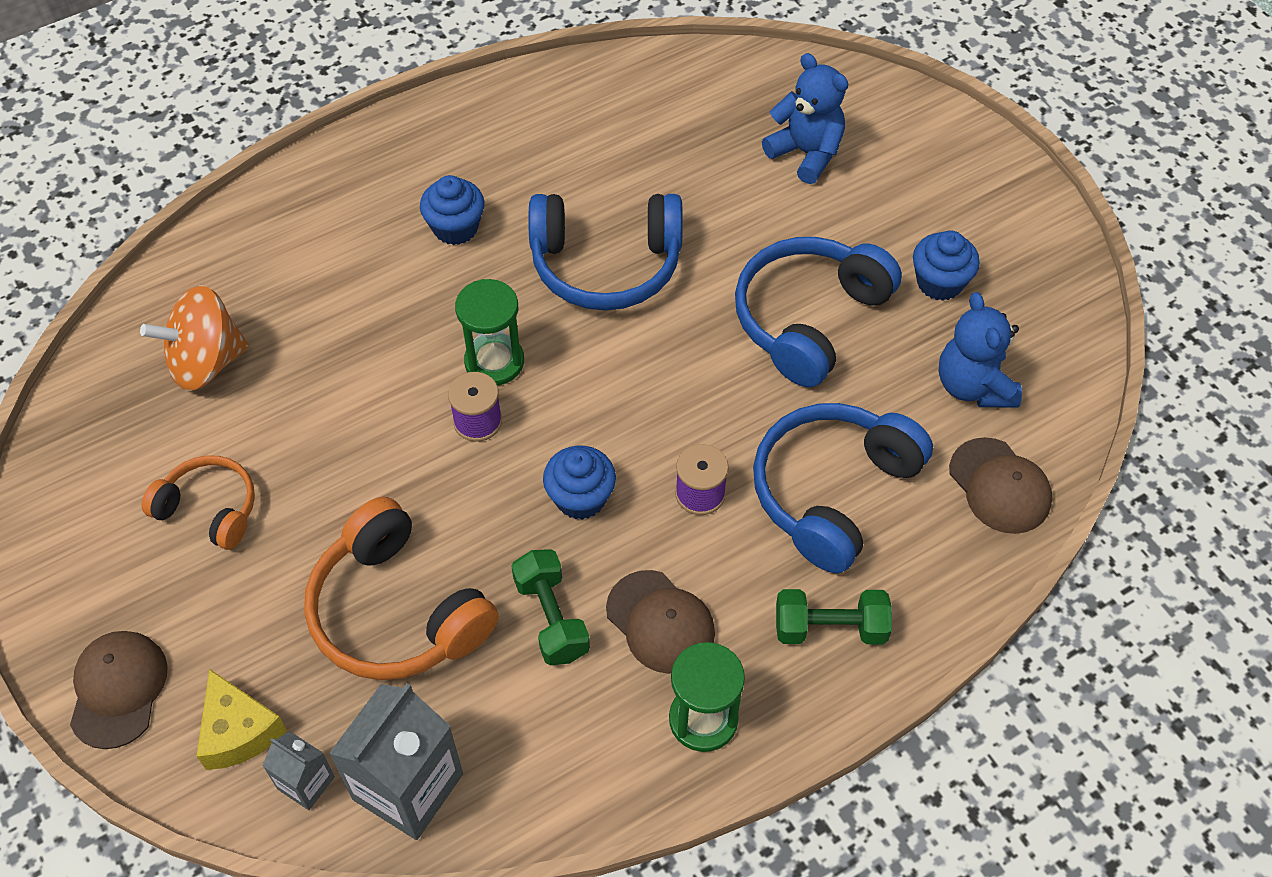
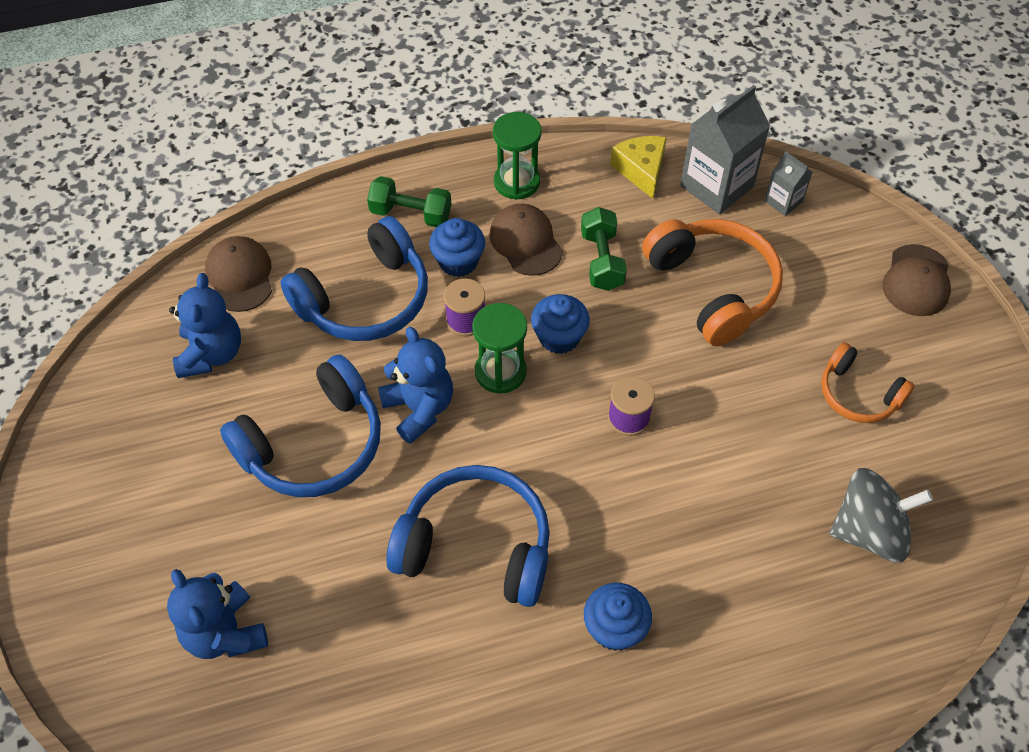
camera: 165 degrees left, 0 degrees up
orange spinning top [140,285,249,391] -> grey spinning top [829,468,933,563]
yellow cheese [197,669,287,770] -> yellow cheese moved to [610,136,667,199]
green hourglass [455,279,524,386] -> green hourglass moved to [472,303,527,394]
blue cupcake [913,231,980,301] -> blue cupcake moved to [429,218,485,277]
none -> blue teddy bear [378,327,453,444]

